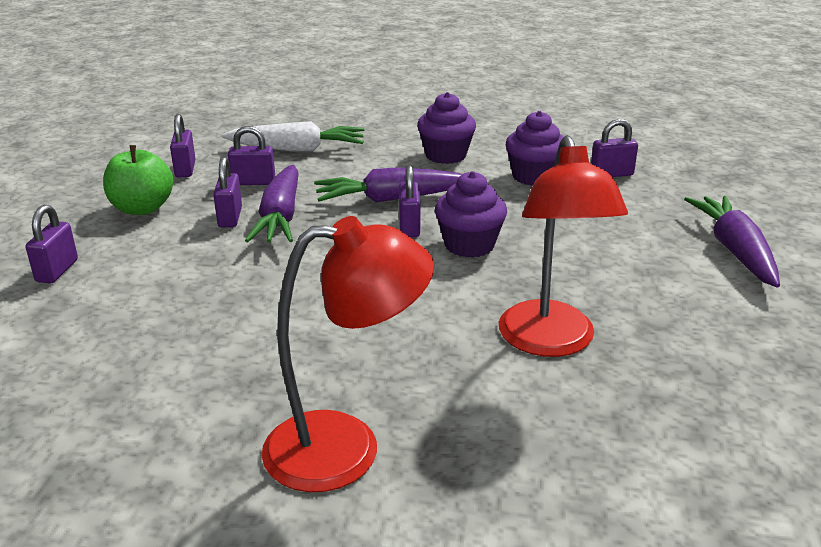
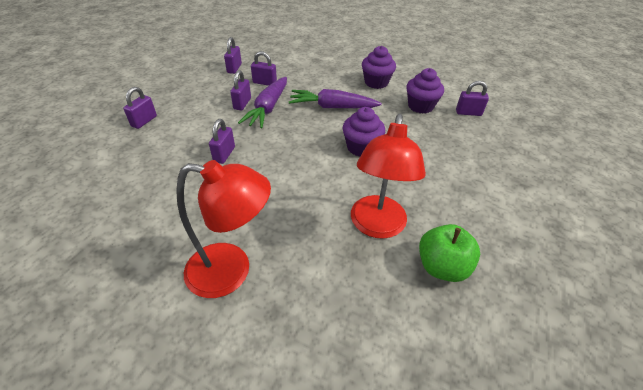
camera: 15 degrees right, 15 degrees up
green apple [103,145,173,215] -> green apple moved to [419,224,480,282]
white carrot [222,121,365,152] -> none
purple padlock [399,165,421,237] -> purple padlock moved to [209,119,235,164]
purple carrot [684,196,780,287] -> none

